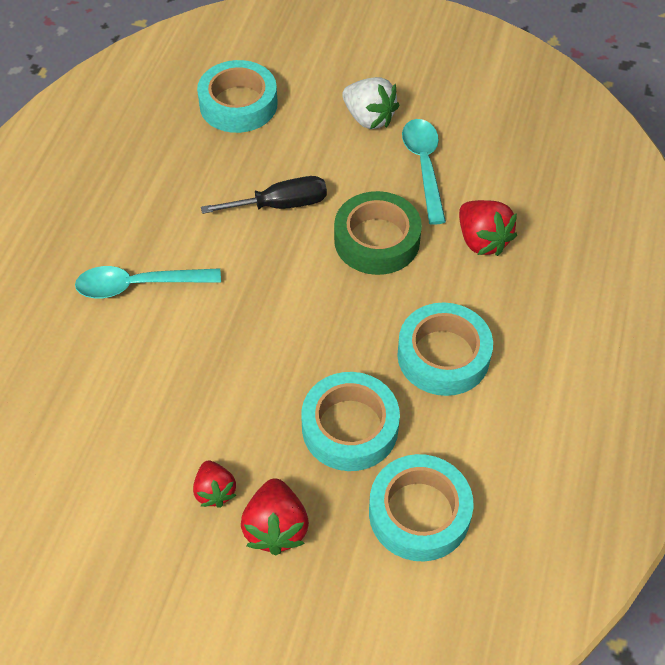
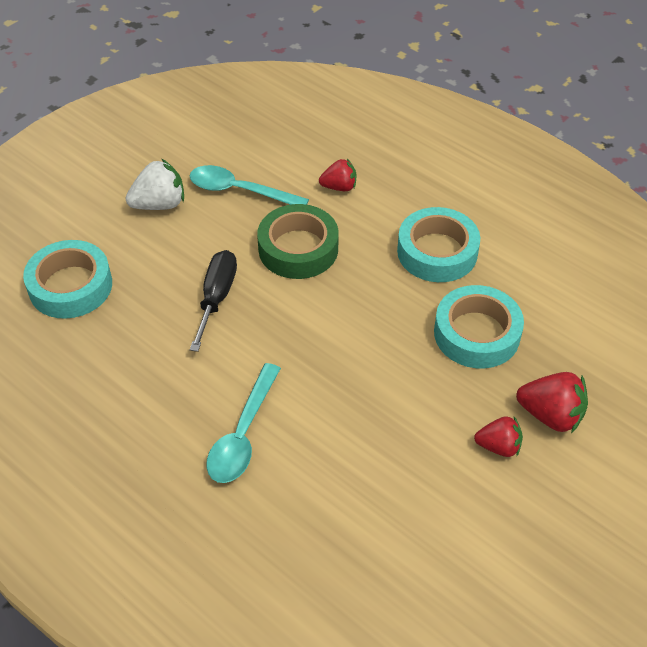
camera: 65 degrees left, 5 degrees down
turquoise tape [369,454,474,561] -> none
red strawberry [459,200,517,256] -> red strawberry [319,159,356,191], size x0.66

